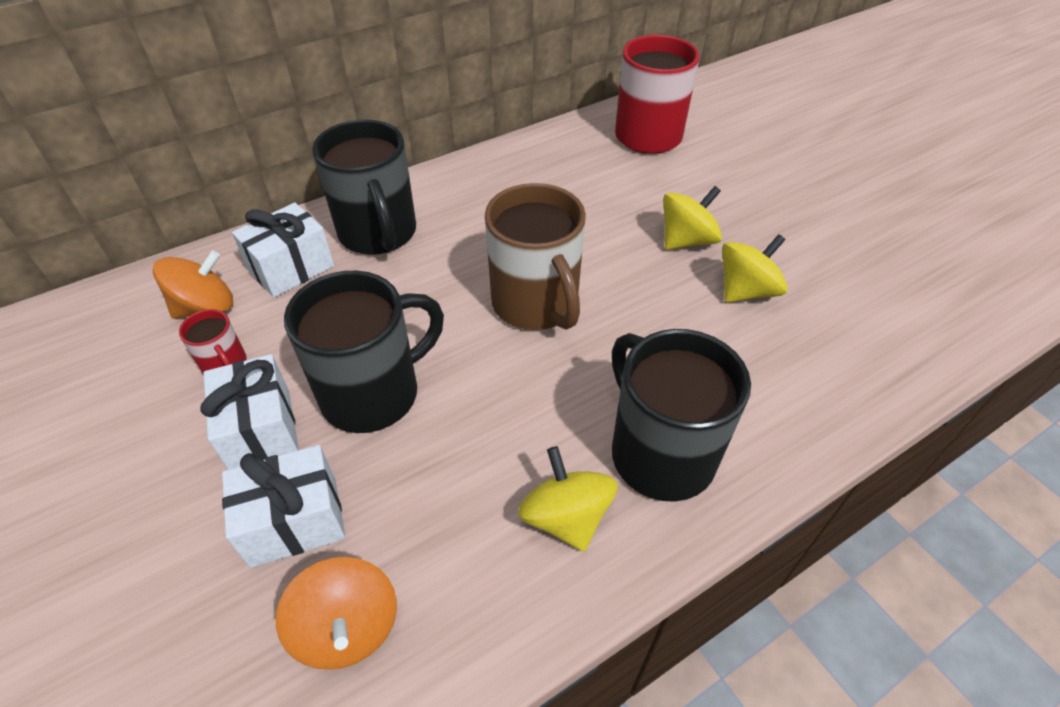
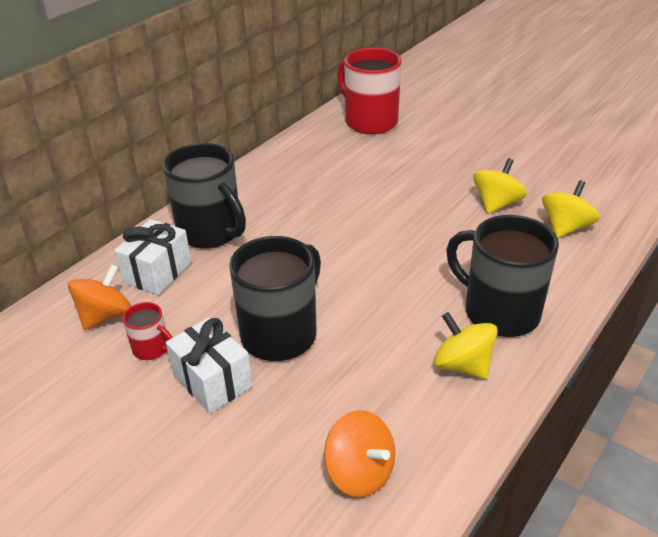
camera: 20 degrees left, 10 degrees down
white gift [222,445,346,568] -> none
brown mug [485,183,586,330] -> none
yellow spinning top [663,186,722,250] -> yellow spinning top moved to [542,180,600,238]

